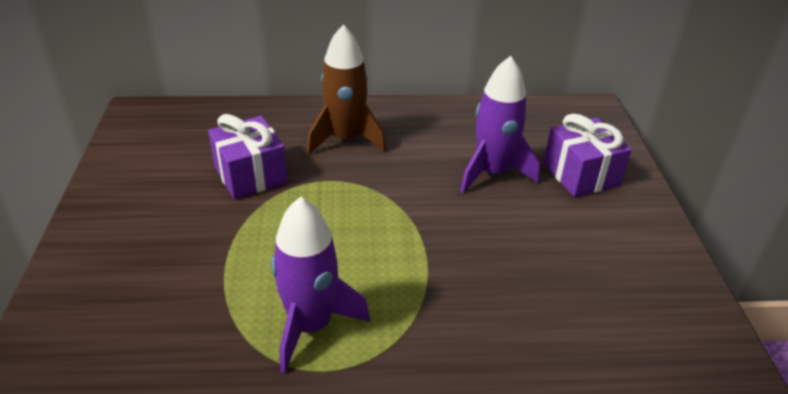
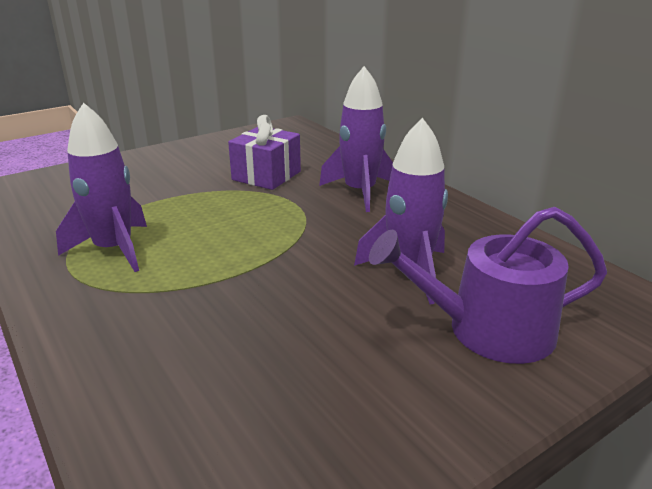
camera: 60 degrees right, 10 degrees down
brown rocket [307,25,386,154] -> purple rocket [319,66,393,212]
purple gift [543,113,632,197] -> purple watering can [369,207,607,364]

